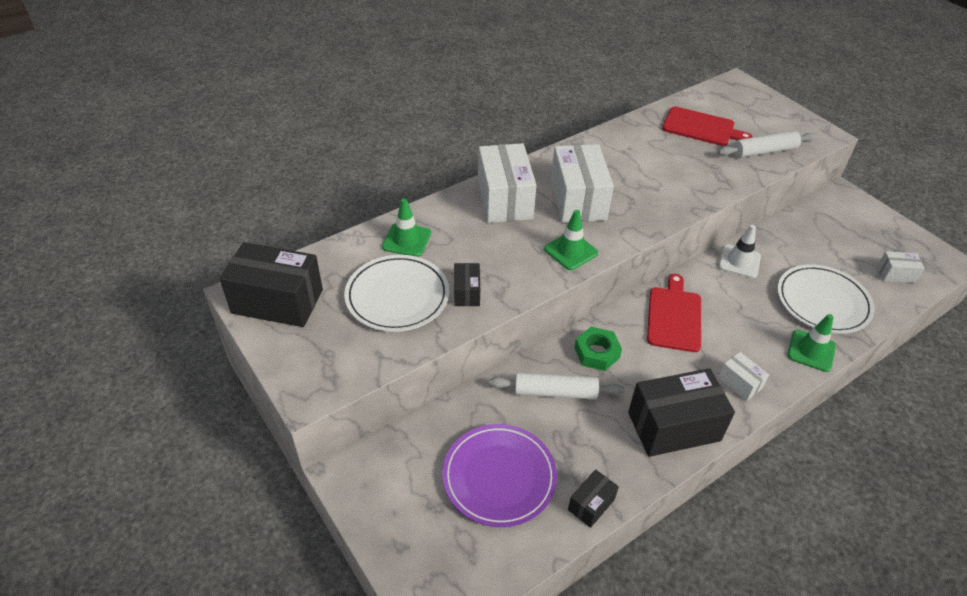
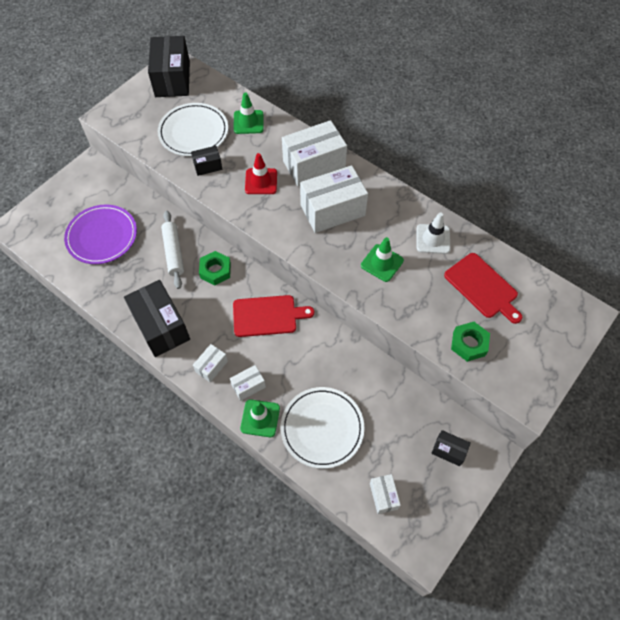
camera: 75 degrees right, 15 degrees up
green traffic cone [544,210,598,270] -> green traffic cone moved to [361,237,404,282]
black box [568,469,619,528] -> black box moved to [431,430,471,466]
red cutting board [662,107,753,146] -> red cutting board turned 45 degrees counterclockwise [444,253,522,324]
white rolling pin [718,131,816,158] -> green nut [451,322,490,362]
white traffic cone [719,225,761,278] -> white traffic cone moved to [417,213,450,254]
none -> white box [230,365,266,401]
none -> red traffic cone [245,153,277,194]

